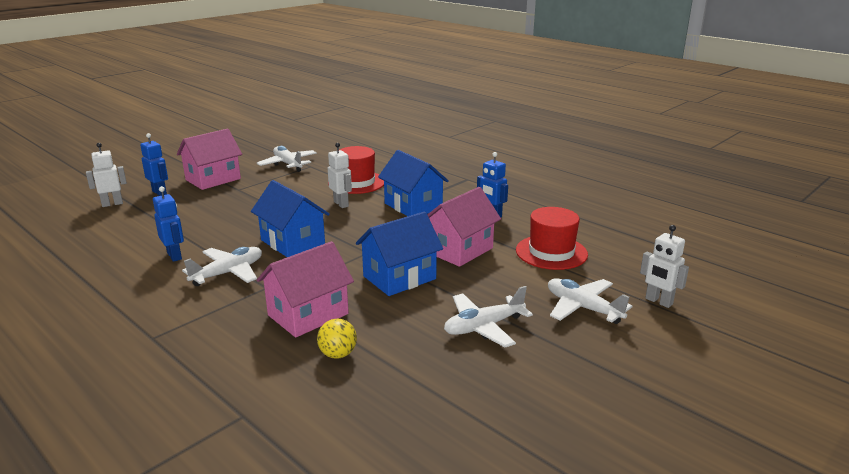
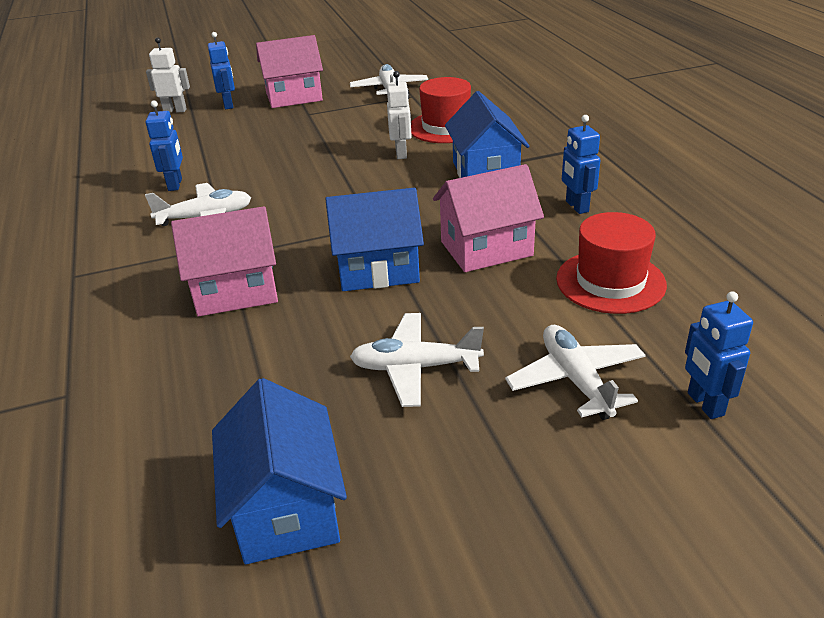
camera: 30 degrees right, 10 degrees up
blue house [251,180,330,257] -> blue house moved to [212,378,347,564]
yellow ball [317,319,357,359] -> none
white robot [640,225,689,308] -> blue robot [685,291,753,419]

